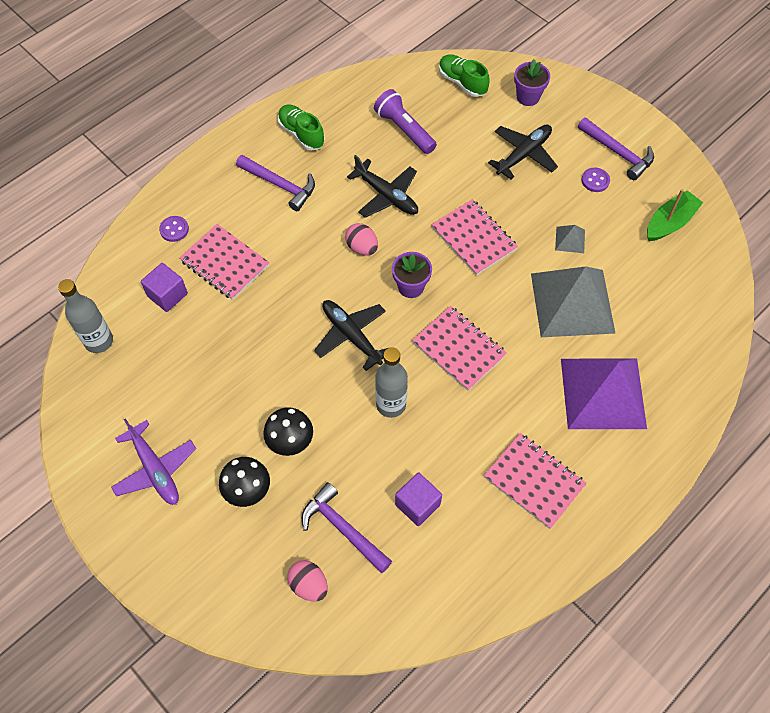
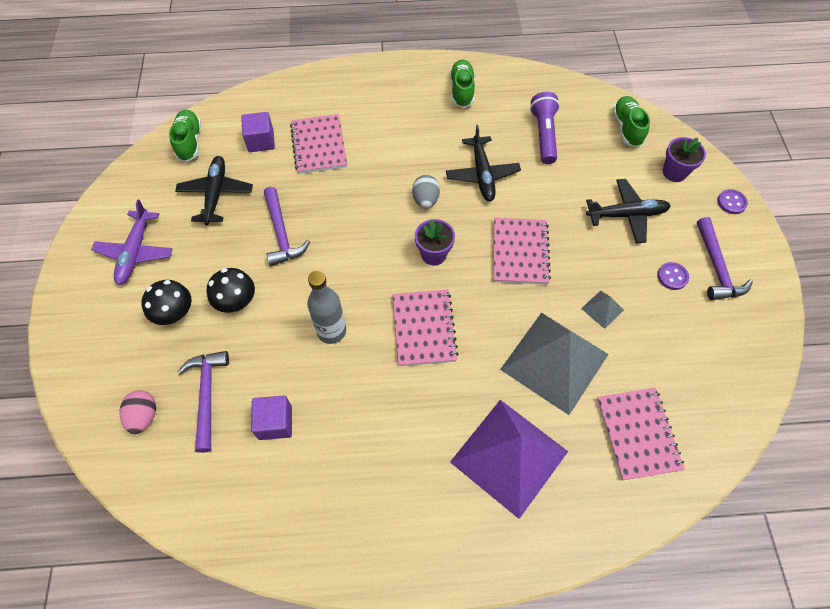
camera: 40 degrees right, 0 degrees up
grey bottle [58,279,113,353] -> green shoe [169,110,201,162]
purple button [159,216,189,242] -> purple button moved to [717,189,748,214]
purple hammer [236,155,315,211] -> purple hammer moved to [264,187,310,266]
black plane [314,300,388,371] -> black plane moved to [175,156,253,225]
pink egg [345,223,378,256] -> grey egg [412,175,440,208]
pink notebook [484,433,587,529] -> pink notebook moved to [597,388,685,480]
green boat [647,189,703,241] -> none

